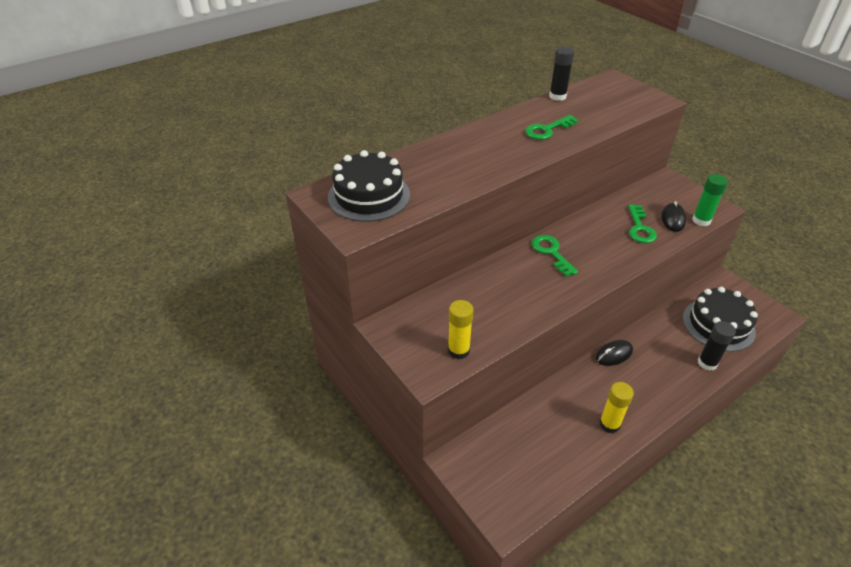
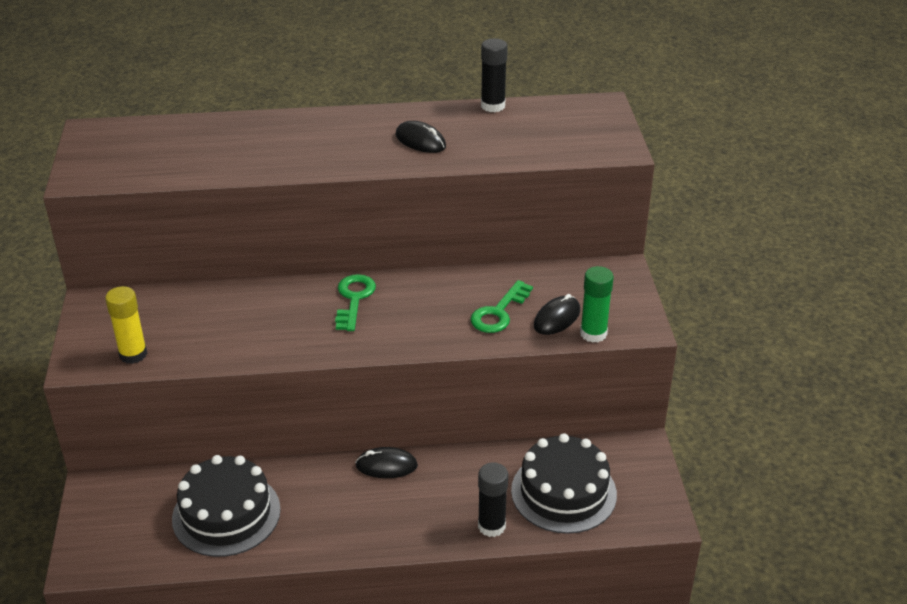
camera: 30 degrees right, 5 degrees down
black cake [328,150,410,222] -> black cake moved to [172,455,281,557]
green key [525,115,578,140] -> black mouse [395,121,446,153]
yellow glue stick [599,382,634,433] -> none

